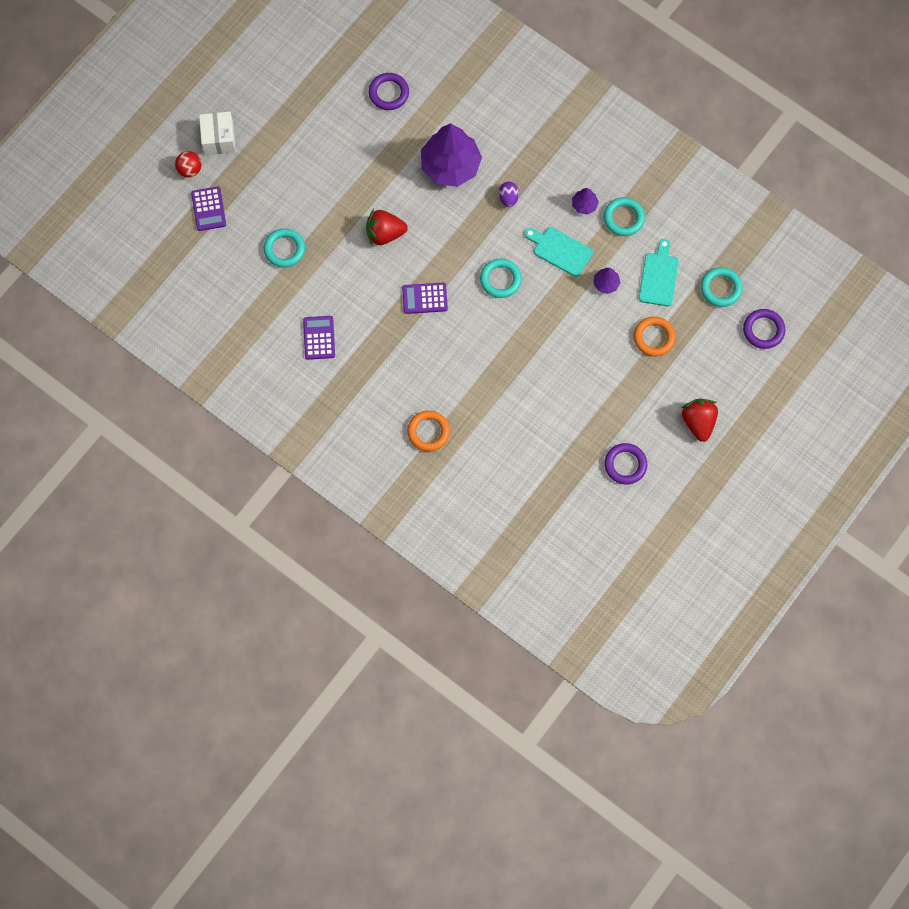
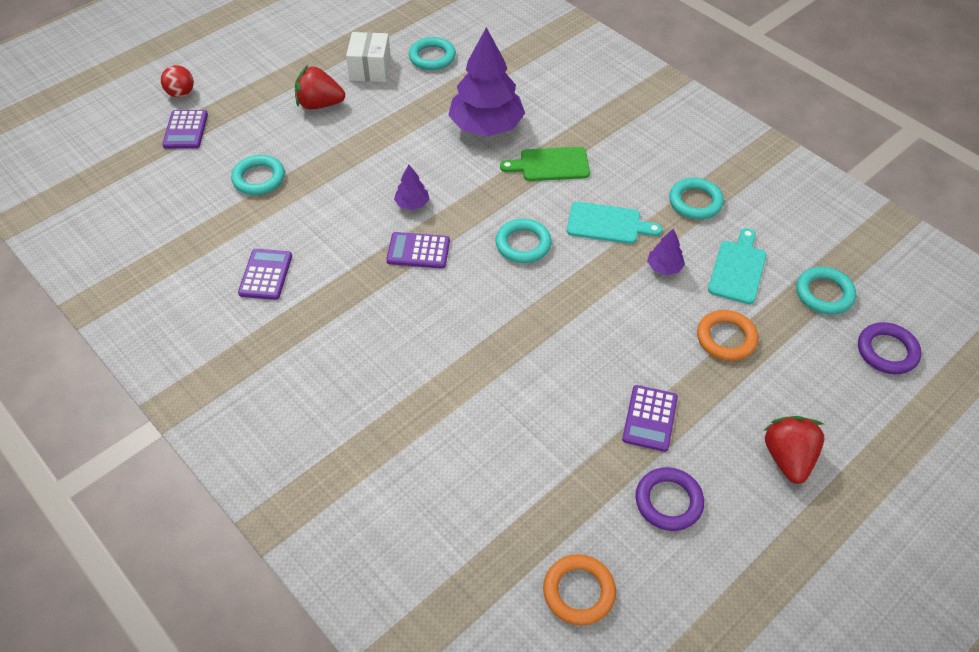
camera: 10 degrees right, 20 degrees down
white box [199,112,236,155] -> white box moved to [346,32,391,82]
red strawberry [366,209,408,246] -> red strawberry moved to [295,65,345,109]
purple ring [369,73,409,110] -> turquoise ring [409,37,456,70]
orange ring [407,410,450,451] -> orange ring moved to [543,554,616,626]
purple egg [499,182,519,207] -> green cutting board [500,147,590,181]
turquoise cutting board [524,227,593,277] -> turquoise cutting board turned 150 degrees clockwise [567,202,662,244]
purple tree [572,188,599,215] -> purple tree moved to [394,164,429,210]
none -> purple calculator [622,385,678,452]

